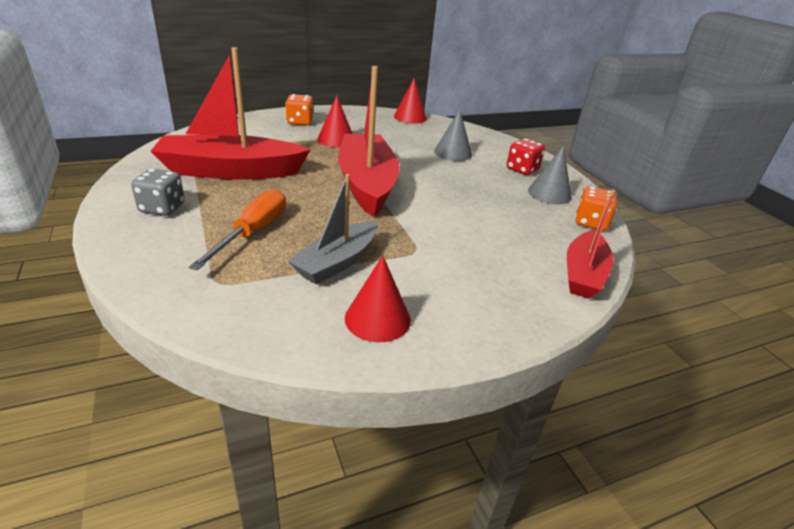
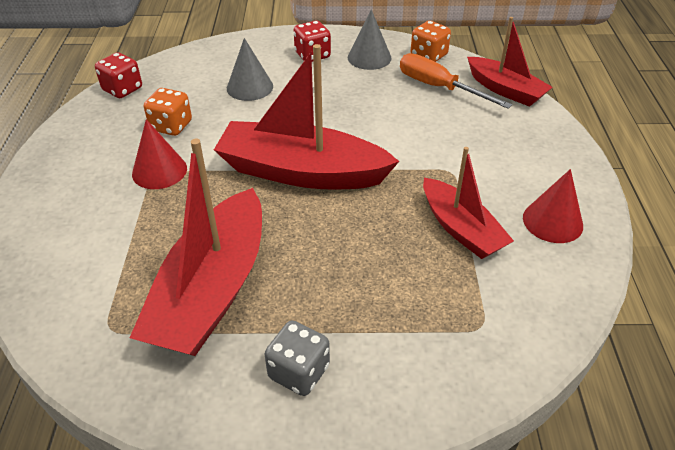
camera: 65 degrees left, 10 degrees up
orange screwdriver [189,189,286,270] -> orange screwdriver moved to [400,53,512,109]
orange dice [285,94,314,125] -> orange dice moved to [144,88,192,136]
grey boat [288,174,377,284] -> red boat [423,147,514,259]
red cone [394,78,427,124] -> red dice [95,52,142,98]

